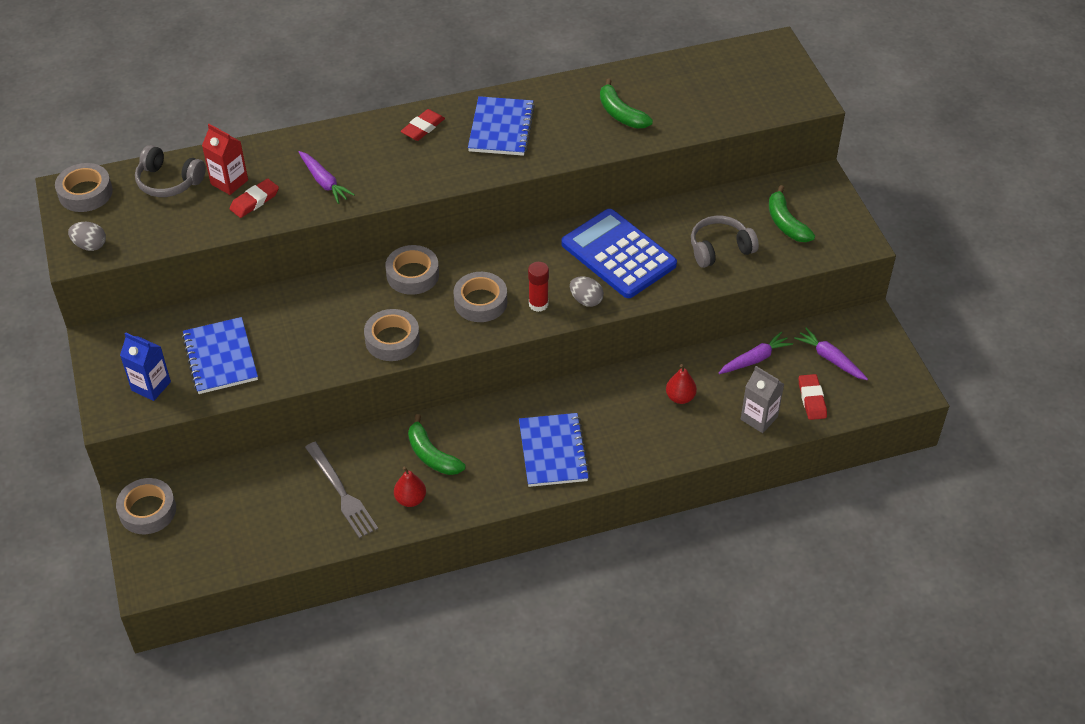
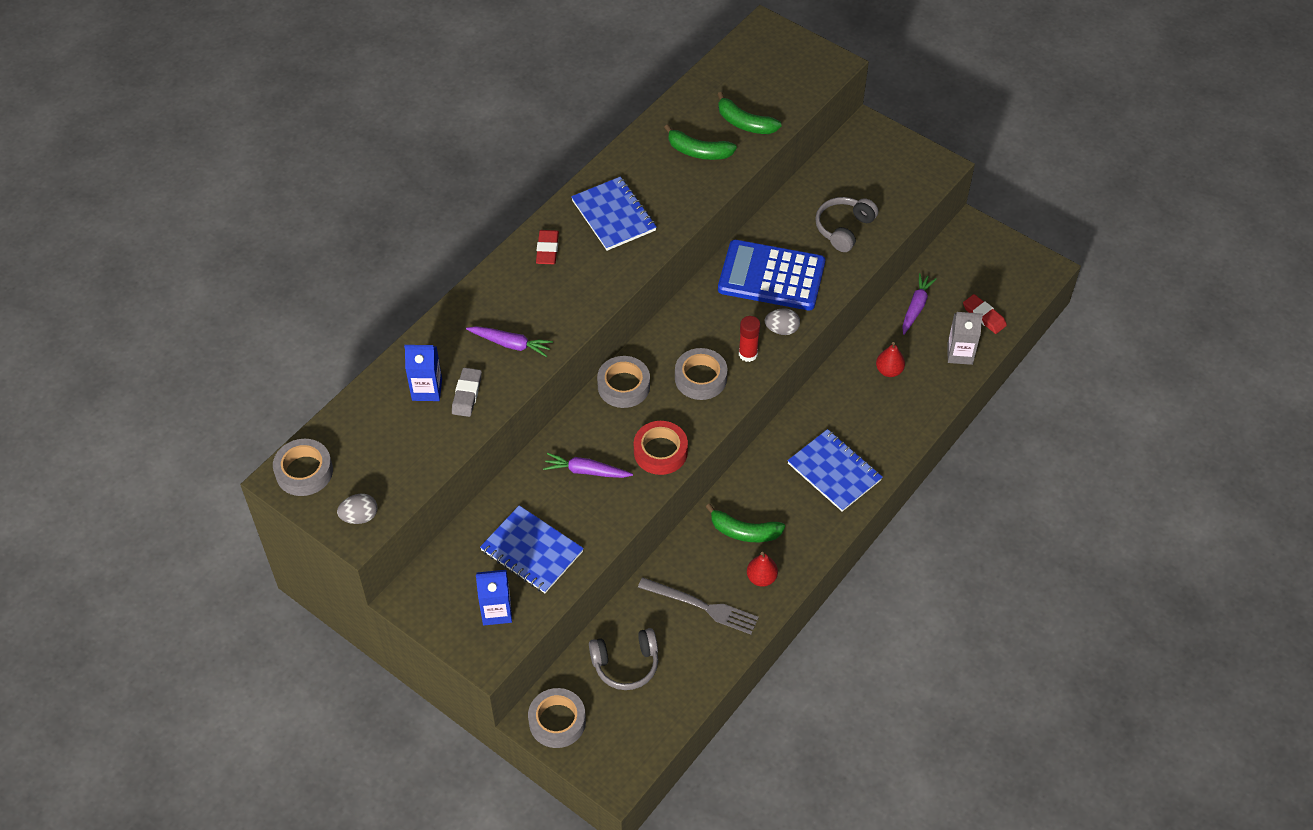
camera: 35 degrees left, 5 degrees up
grey headphones [135,145,206,197] -> grey headphones moved to [589,628,658,690]
red carton [202,124,248,195] -> blue carton [404,345,442,401]
red eraser [229,179,279,218] -> grey eraser [452,368,482,417]
grey tape [364,309,420,361] -> red tape [634,421,688,475]
green banana [769,185,815,242] -> green banana moved to [717,92,782,134]
purple carrot [794,328,868,380] -> purple carrot moved to [543,453,633,478]

